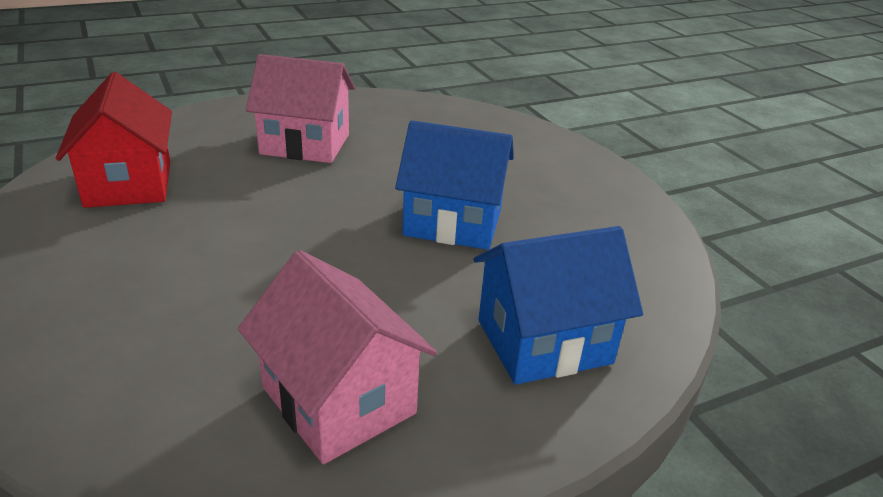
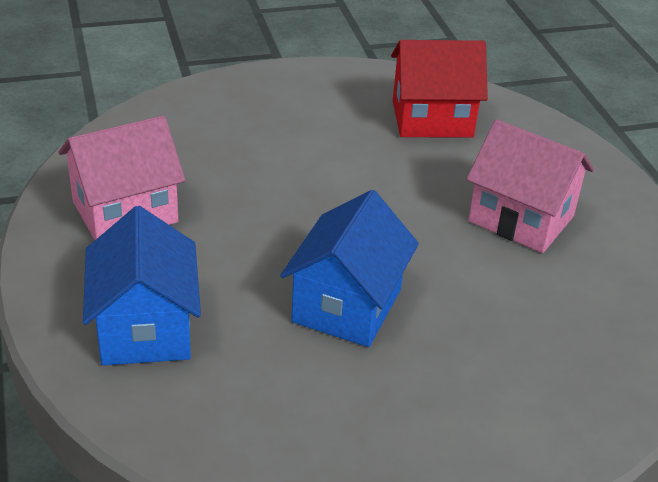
camera: 100 degrees right, 5 degrees up
pink house [246,54,355,163] -> pink house turned 75 degrees counterclockwise [466,119,594,253]

